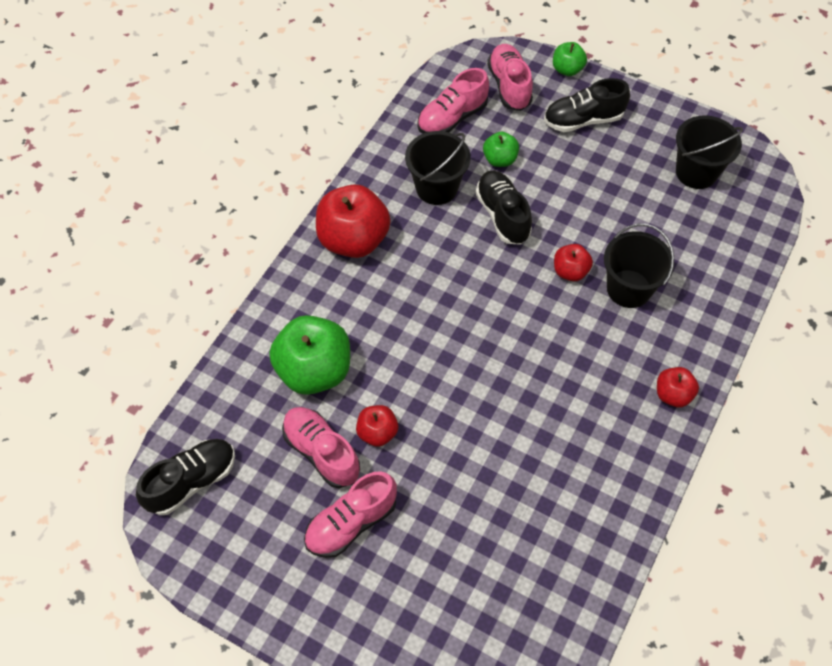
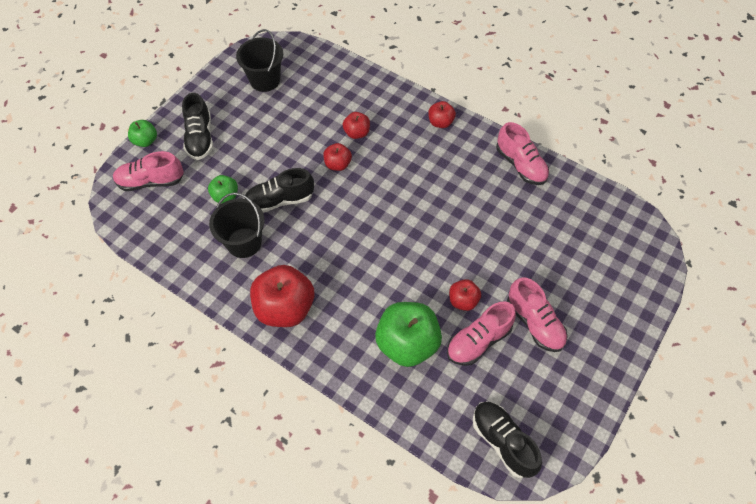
camera: 85 degrees left, 0 degrees up
pink shoe [417,68,489,134] -> pink shoe moved to [496,122,549,185]
black bucket [604,224,674,308] -> red apple [343,112,370,139]

